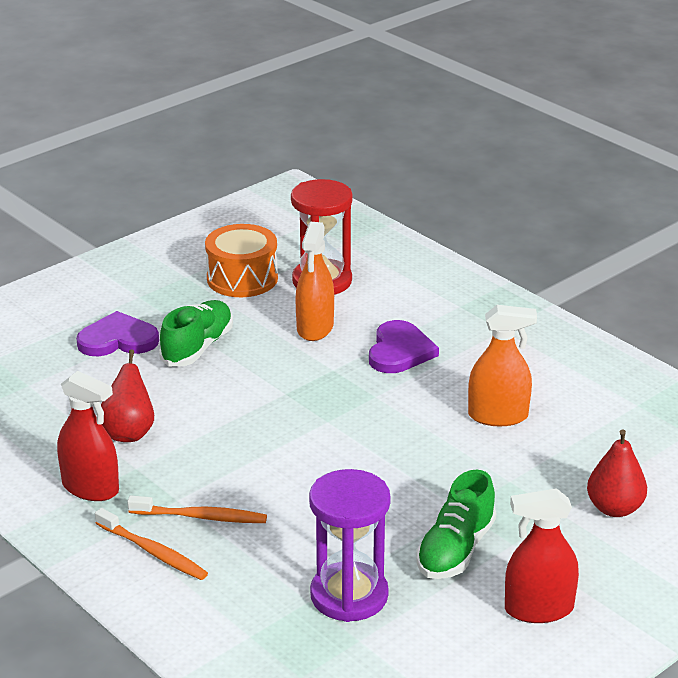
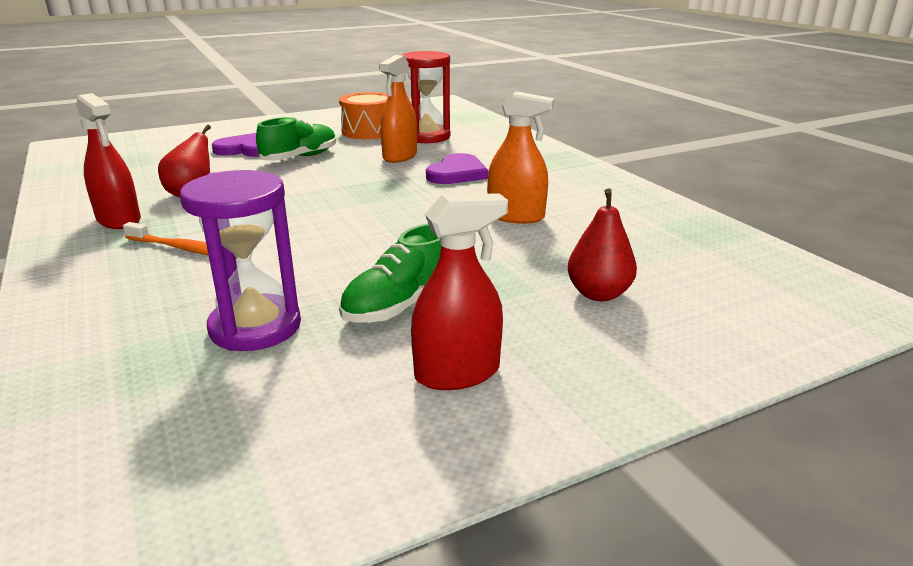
camera: 15 degrees right, 5 degrees down
orange toothbrush [95,508,208,580] -> none
red spray bottle [505,488,579,623] -> red spray bottle turned 150 degrees clockwise [411,193,508,390]

